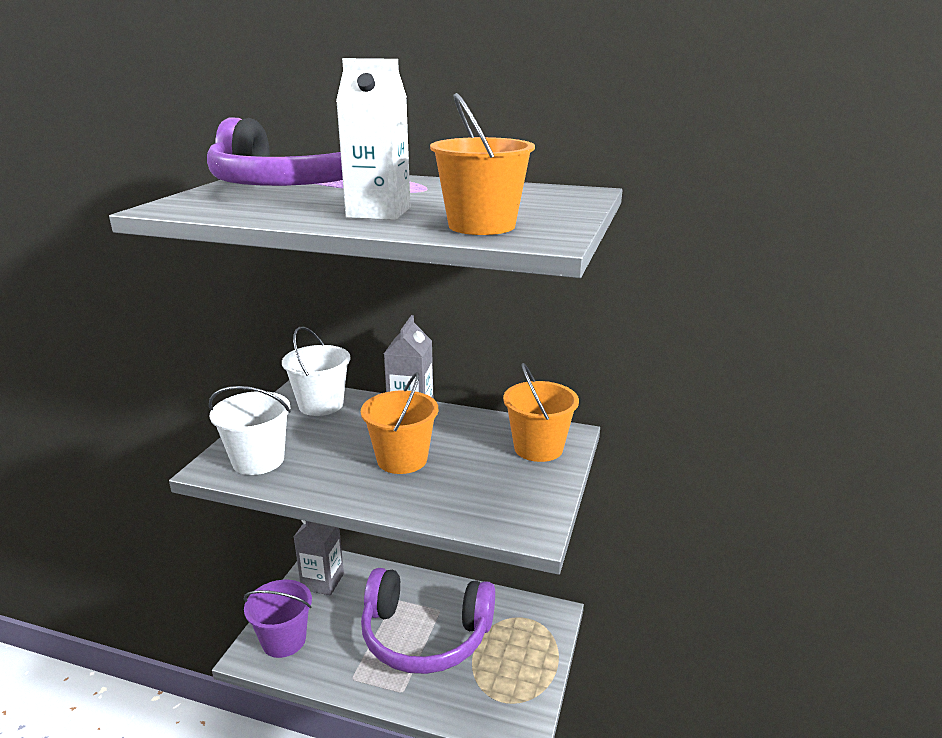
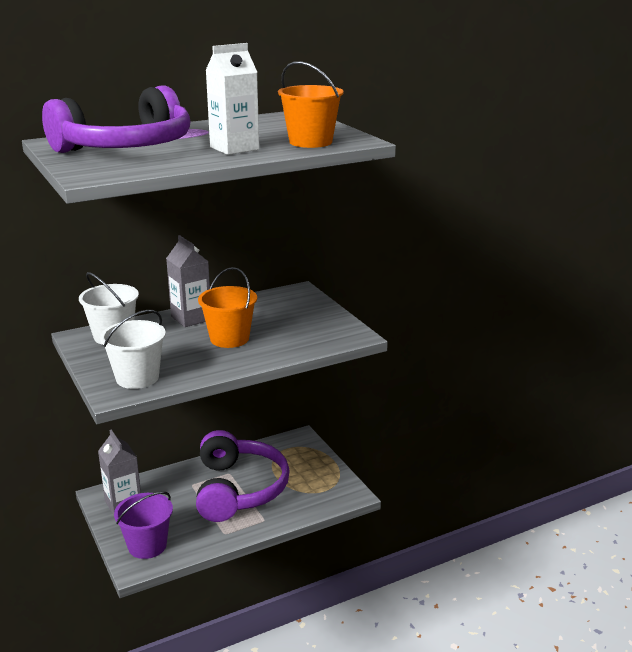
camera: 45 degrees left, 0 degrees up
purple headphones [361,568,495,674] -> purple headphones turned 60 degrees counterclockwise [196,430,290,522]
orange bucket [503,363,579,462] -> none

